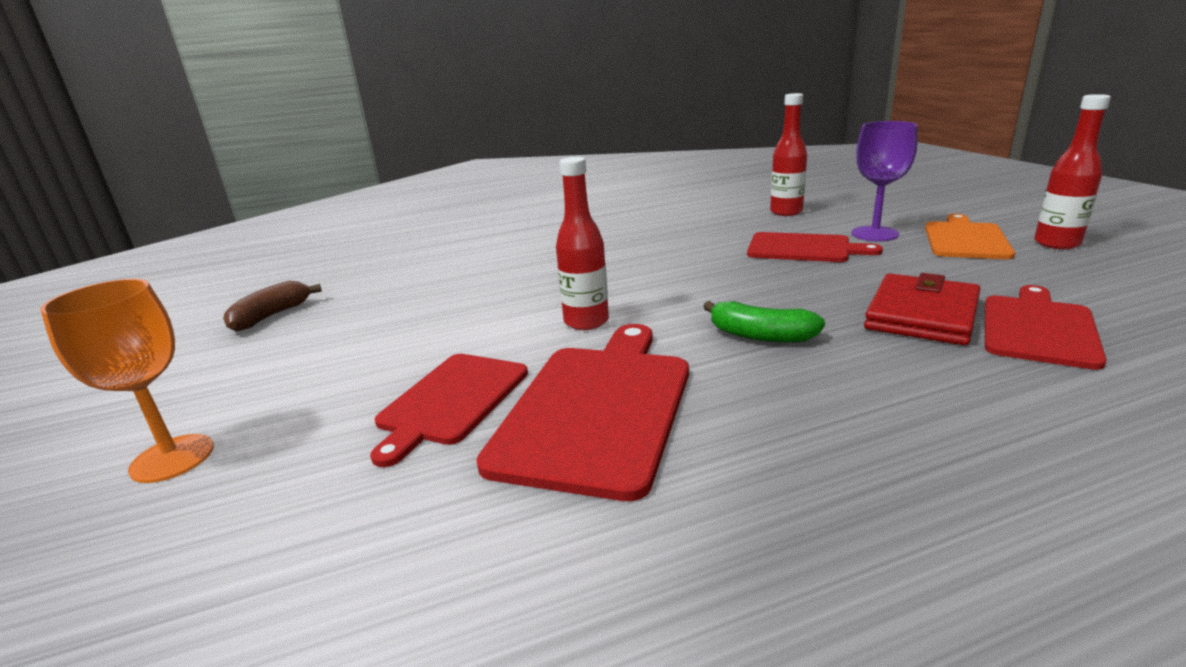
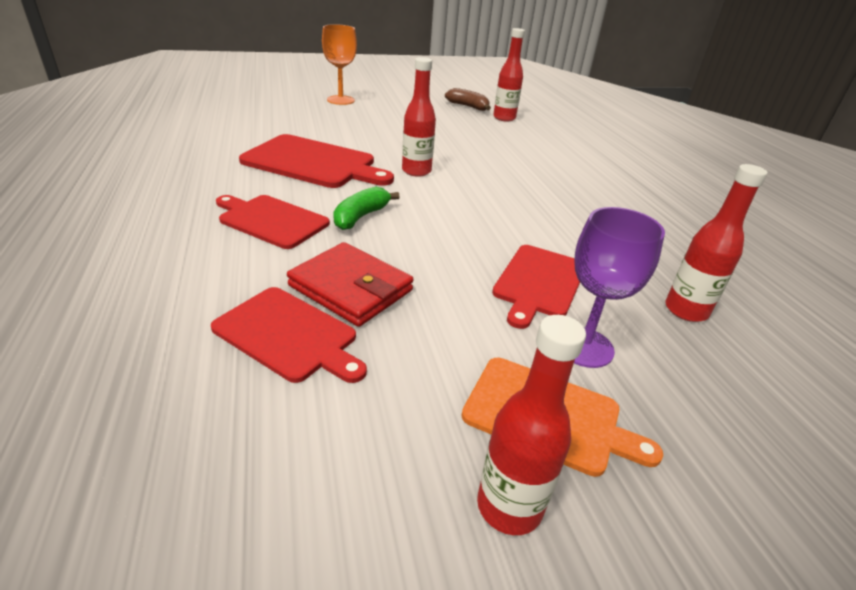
camera: 90 degrees right, 10 degrees up
red cutting board [370,354,528,467] -> red cutting board moved to [216,195,330,249]
none -> red bottle [493,28,525,122]

